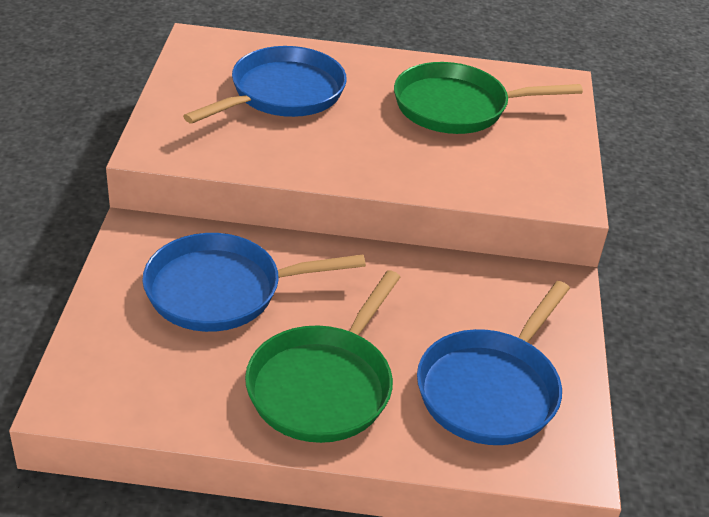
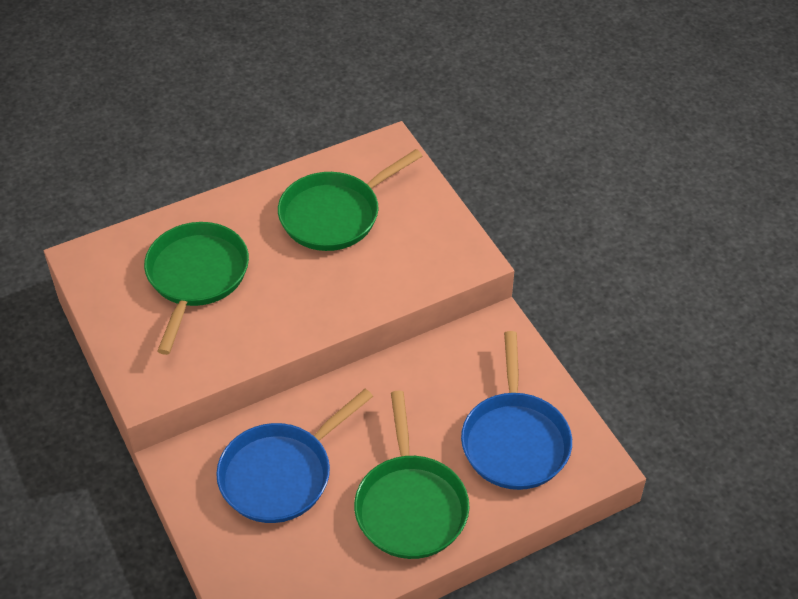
camera: 30 degrees left, 10 degrees up
blue pan [183,46,347,124] -> green pan [144,222,249,355]

